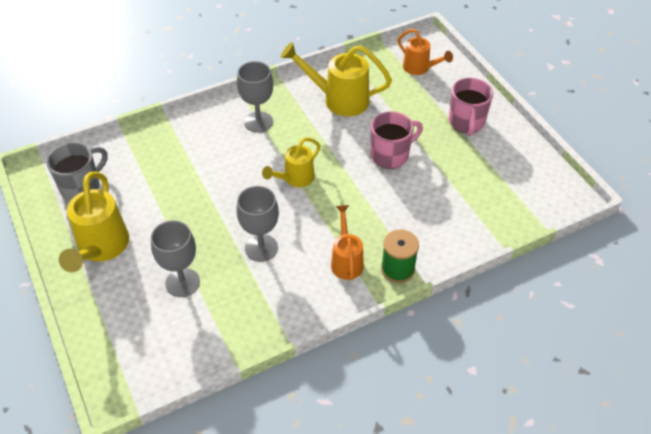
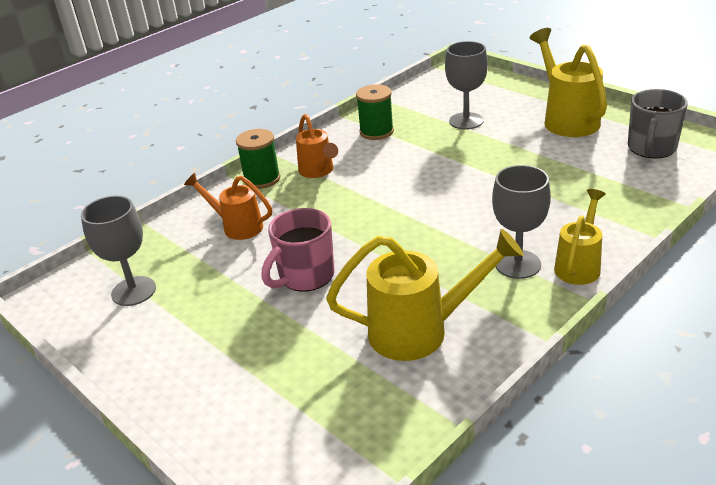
camera: 165 degrees right, 15 degrees down
grey goblet [236,186,279,262] -> grey goblet moved to [81,196,156,306]
yellow watering can [262,137,320,187] -> yellow watering can moved to [554,189,606,285]
orange watering can [397,29,453,75] -> orange watering can moved to [184,173,272,240]
pink mug [449,78,493,136] -> none
none -> green spool [356,84,394,140]

